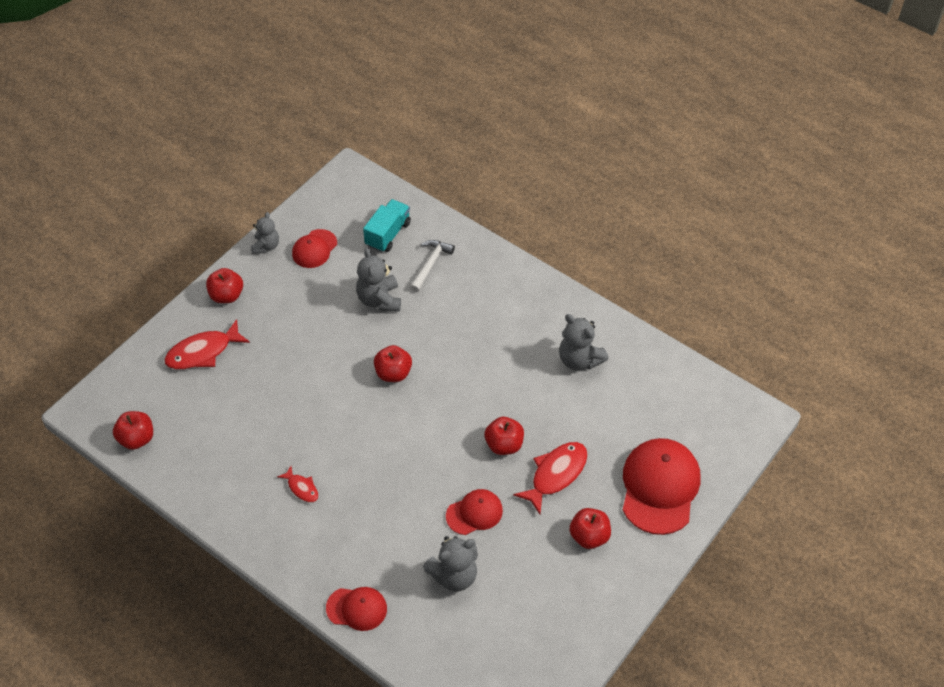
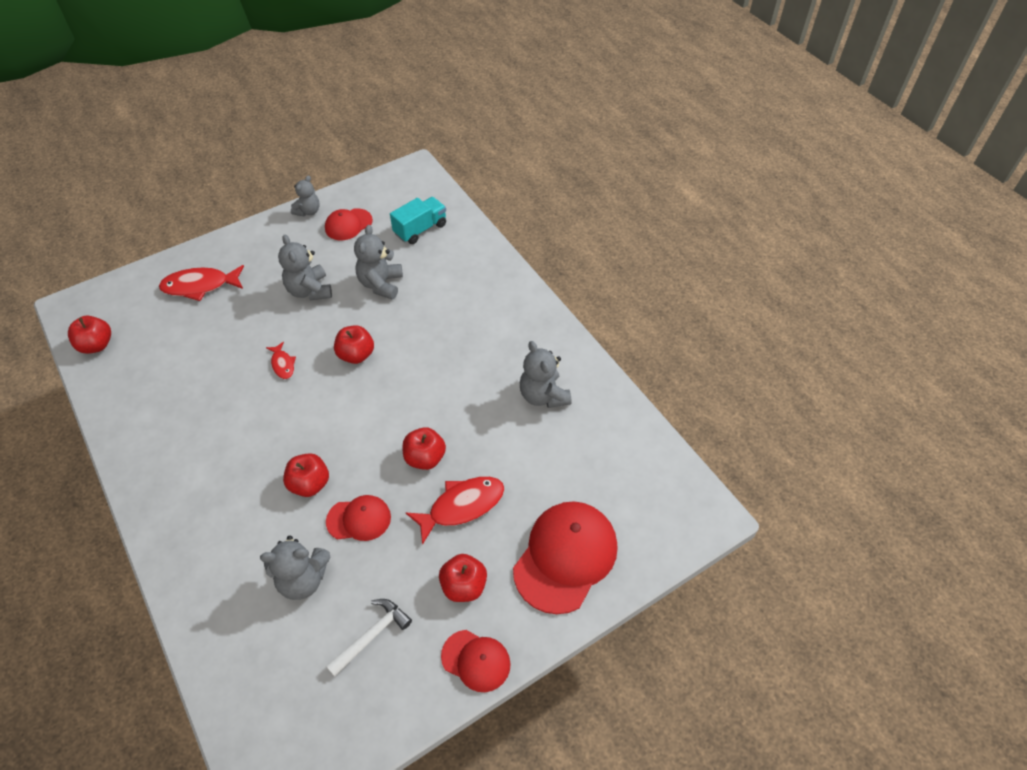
camera: 20 degrees right, 0 degrees up
red apple [206,268,243,303] -> red apple moved to [283,453,329,497]
red fish [277,466,319,502] -> red fish moved to [266,342,296,379]
red cap [326,587,387,631] -> red cap moved to [441,630,511,692]
white hammer [410,240,455,292] -> white hammer moved to [326,599,412,677]
none -> grey teddy bear [278,235,332,300]

